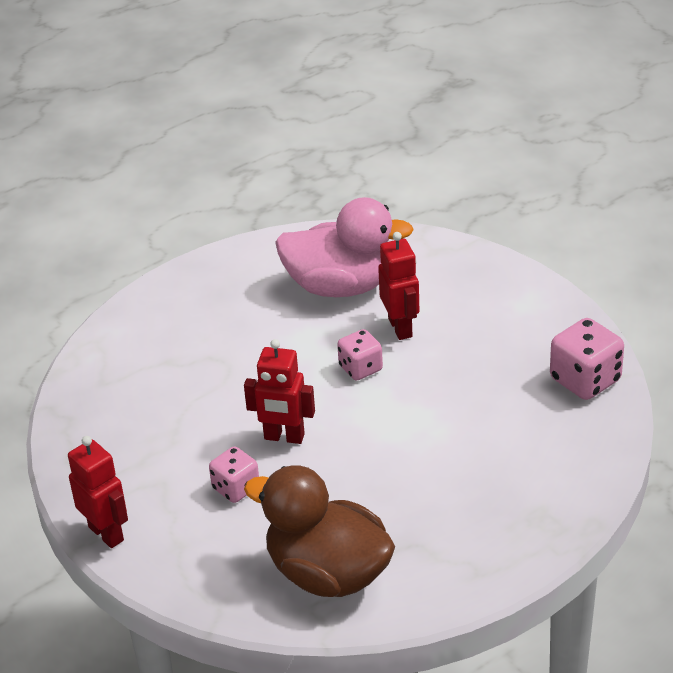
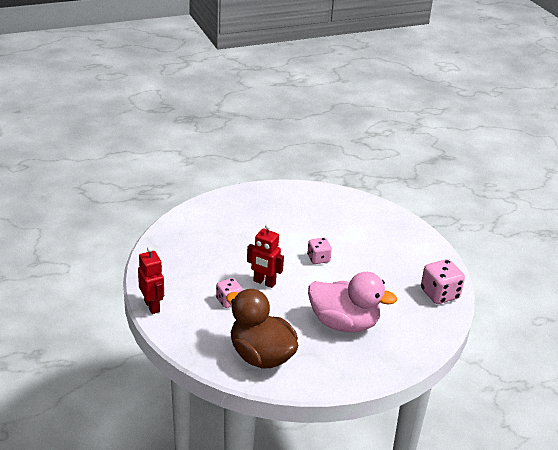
camera: 10 degrees right, 5 degrees down
pink duck [275,197,414,297] -> pink duck moved to [308,272,397,332]
red robot [378,232,420,340] -> none

